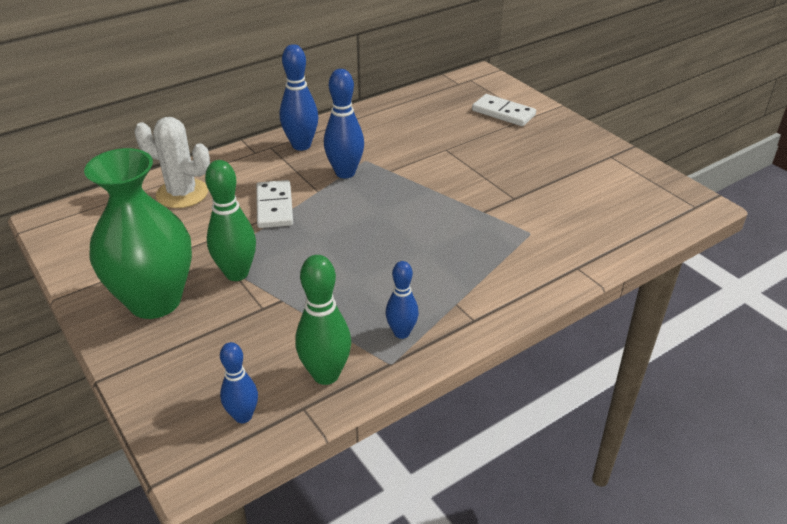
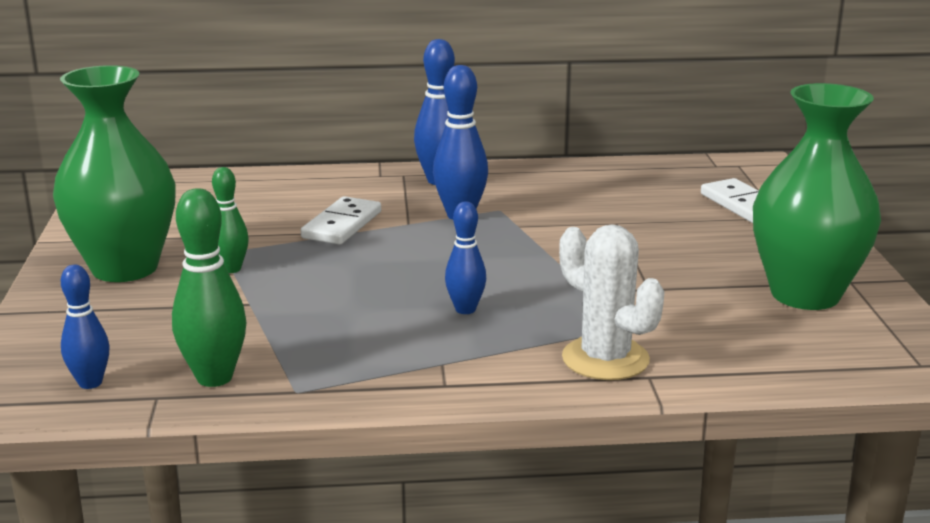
camera: 30 degrees right, 15 degrees down
white cactus [134,117,210,208] -> white cactus moved to [559,224,665,380]
green bowling pin [205,160,256,281] -> green bowling pin [212,167,249,273], size x0.64
blue bowling pin [386,261,419,339] -> blue bowling pin moved to [445,202,486,314]
none -> green vase [753,83,881,310]

